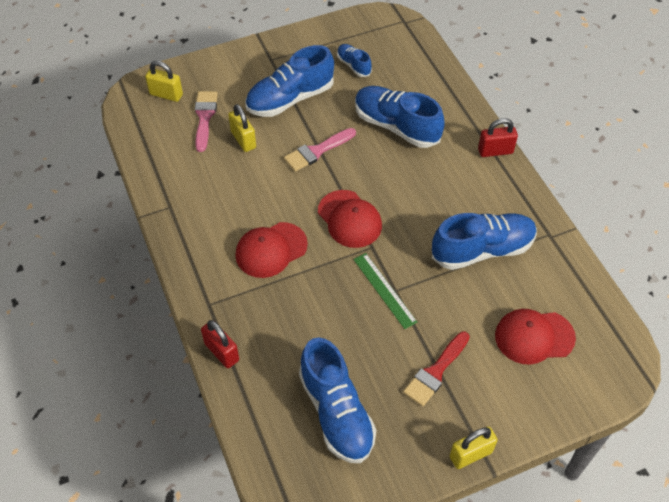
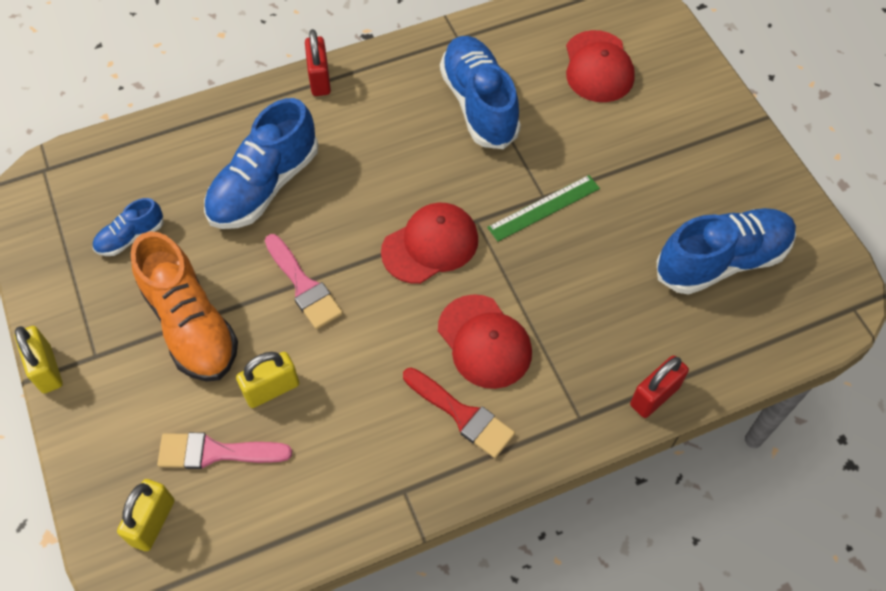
camera: 90 degrees left, 5 degrees up
blue shoe [245,45,334,117] -> orange shoe [131,231,238,382]
red brush [403,332,469,407] -> red brush moved to [403,368,515,458]
yellow padlock [450,427,498,469] -> yellow padlock moved to [15,326,63,393]

